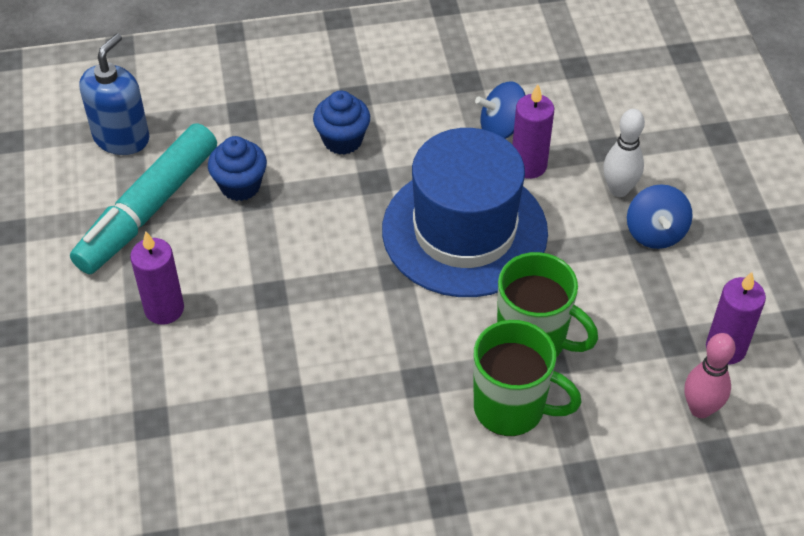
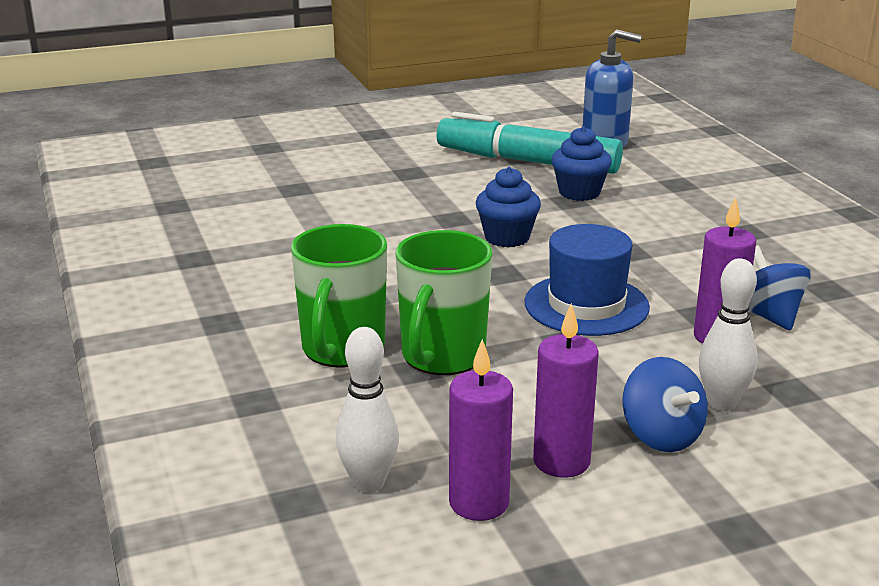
camera: 80 degrees right, 25 degrees down
purple candle [130,231,184,325] -> purple candle moved to [533,303,599,478]
blue cupcake [313,90,370,155] -> blue cupcake moved to [476,167,541,247]
blue hat [382,128,548,297] -> blue hat [524,224,650,336], size x0.62
blue spinning top [627,184,693,249] -> blue spinning top turned 105 degrees counterclockwise [623,357,708,452]
pink bowling pin [685,333,735,418] -> white bowling pin [336,327,399,493]

